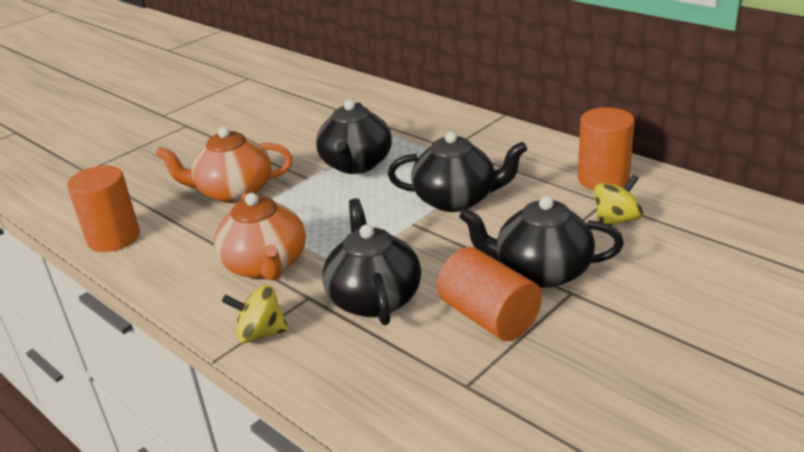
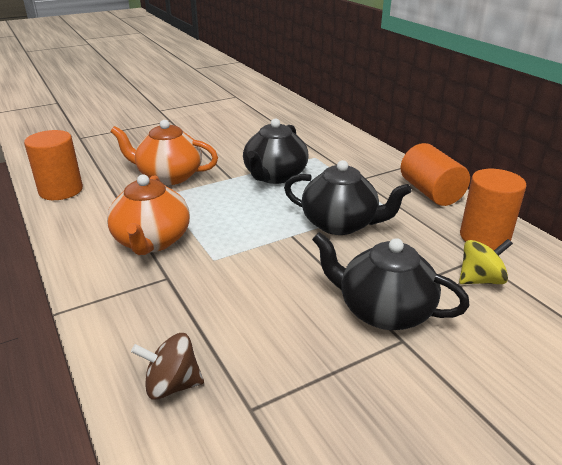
camera: 15 degrees right, 0 degrees up
yellow spinning top [222,285,289,343] -> none
black teapot [322,198,421,325] -> none
orange cylinder [437,247,542,341] -> orange cylinder moved to [400,143,470,206]
none -> brown spinning top [131,333,204,400]

